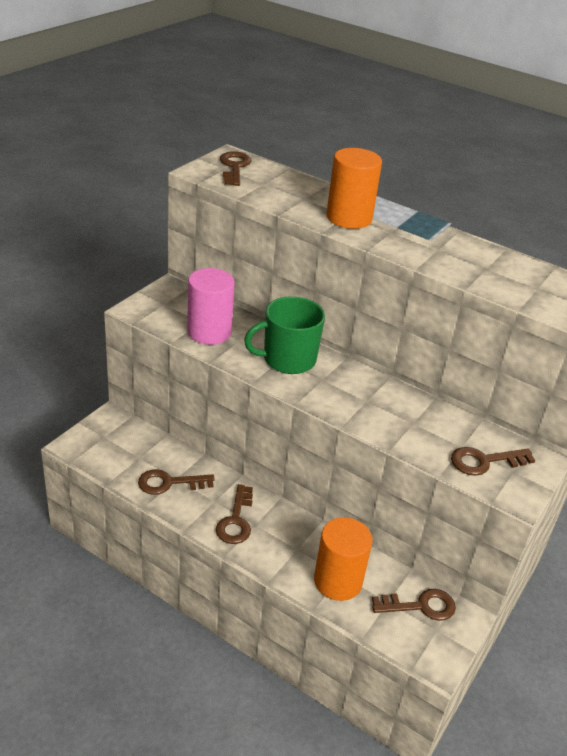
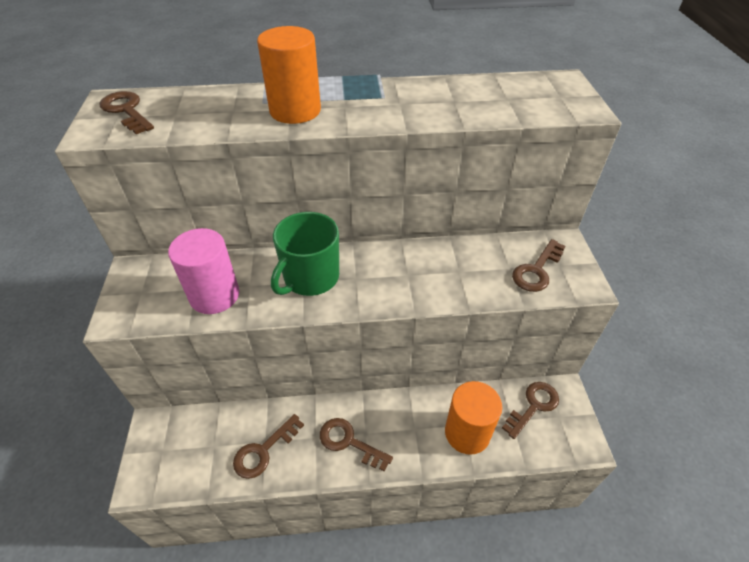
camera: 35 degrees left, 10 degrees up
brown key [216,484,253,544] -> brown key turned 150 degrees clockwise [320,418,393,472]

